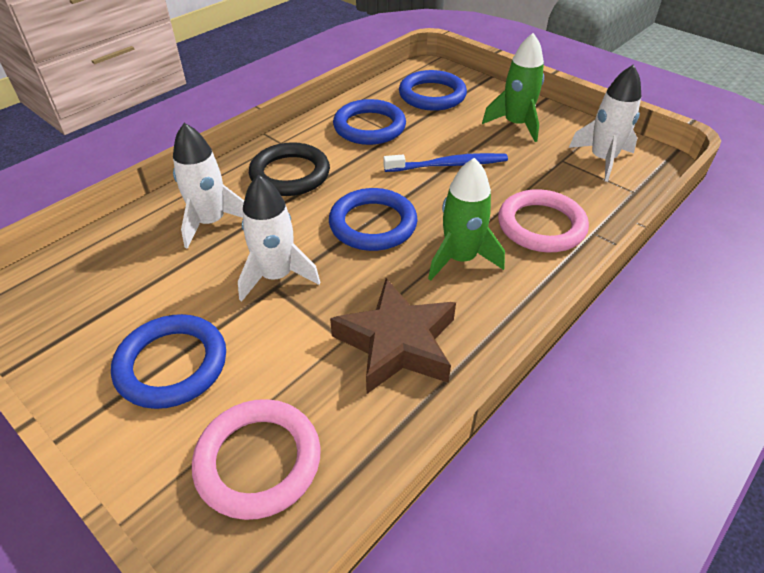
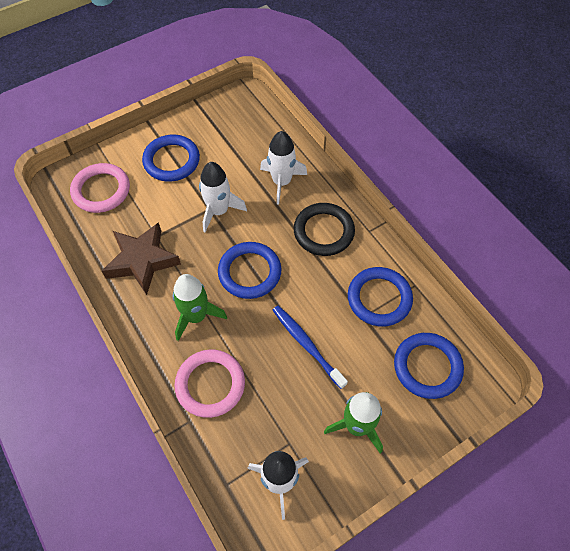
camera: 105 degrees right, 15 degrees up
blue toothbrush [383,153,508,172] -> blue toothbrush turned 135 degrees clockwise [273,306,348,389]

